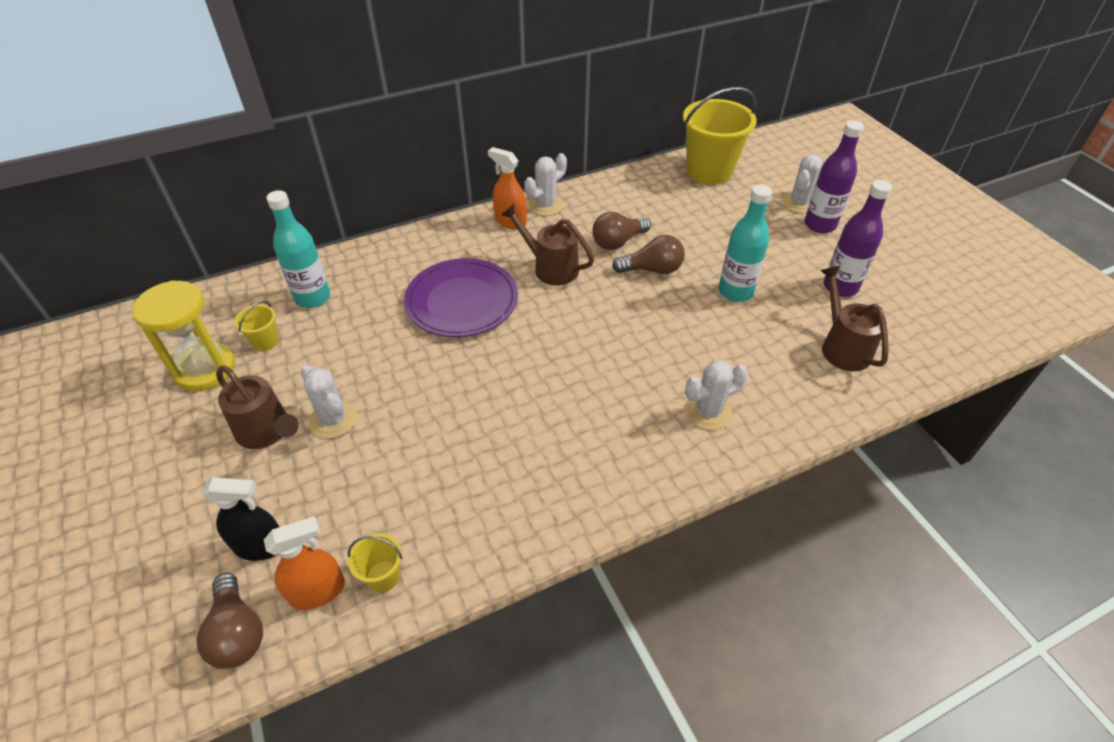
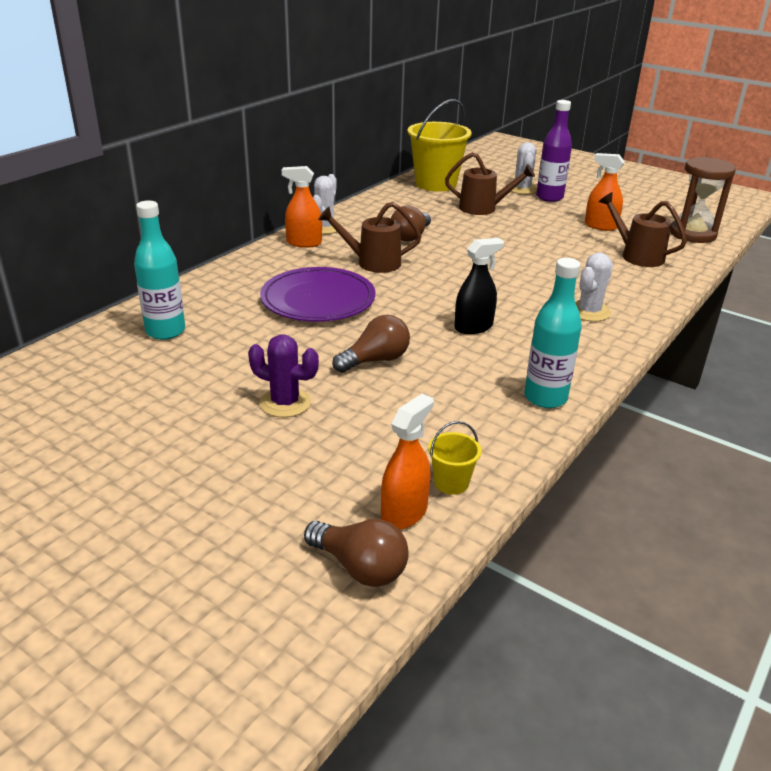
camera: 30 degrees left, 15 degrees down
yellow hourglass [132,280,235,391] -> none
black spray bottle [202,477,279,561] -> black spray bottle moved to [454,238,504,334]
brown watering can [216,365,299,449] -> brown watering can moved to [445,152,535,215]
yellow bucket [234,301,279,351] -> none
white cactus [301,365,357,438] -> purple cactus [248,334,319,417]
brown light bulb [612,235,685,274] -> brown light bulb moved to [332,315,410,373]
turquoise bottle [719,185,772,302] -> turquoise bottle moved to [524,258,582,408]
purple bottle [824,180,892,297] -> orange spray bottle [585,153,624,231]
none -> brown hourglass [670,157,736,243]

